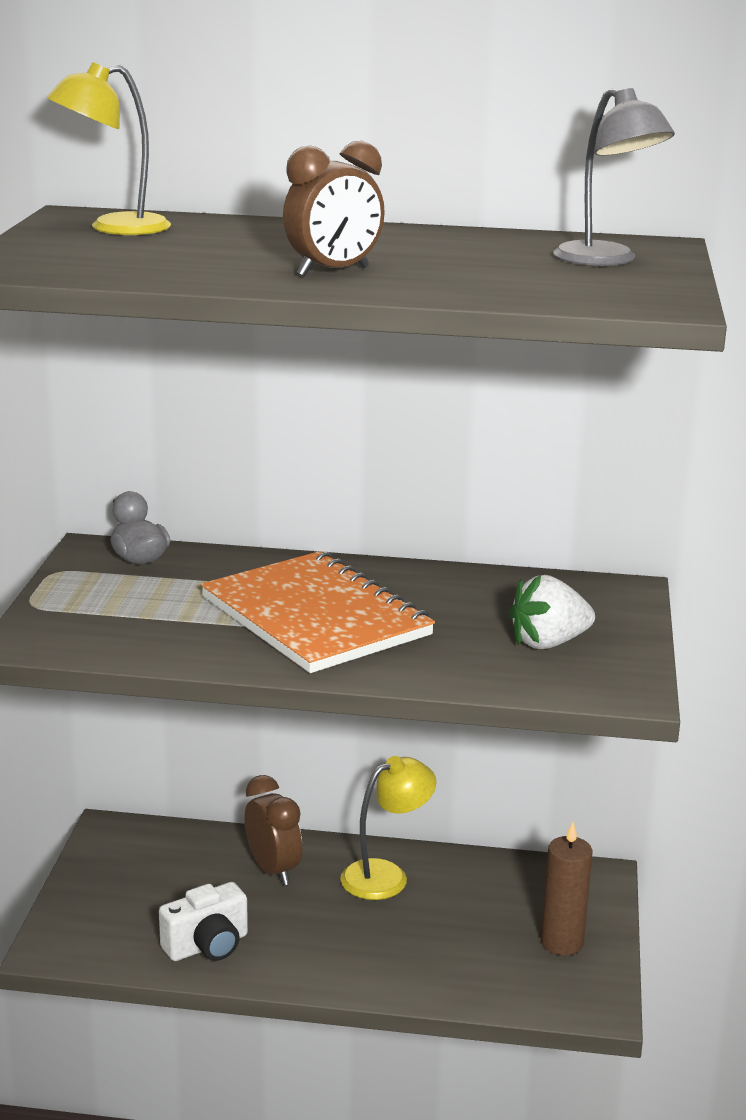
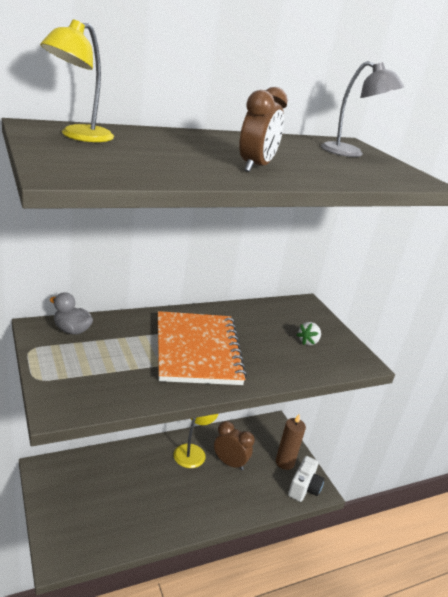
camera: 35 degrees left, 5 degrees up
white camera [159,882,248,961] -> white camera moved to [288,456,325,502]
orange notebook [201,551,435,673] -> orange notebook turned 60 degrees clockwise [158,311,247,385]
brown clock [244,775,302,886] -> brown clock moved to [214,421,255,471]
white strawberry [509,575,595,649] -> white strawberry [297,322,321,345], size x0.64

